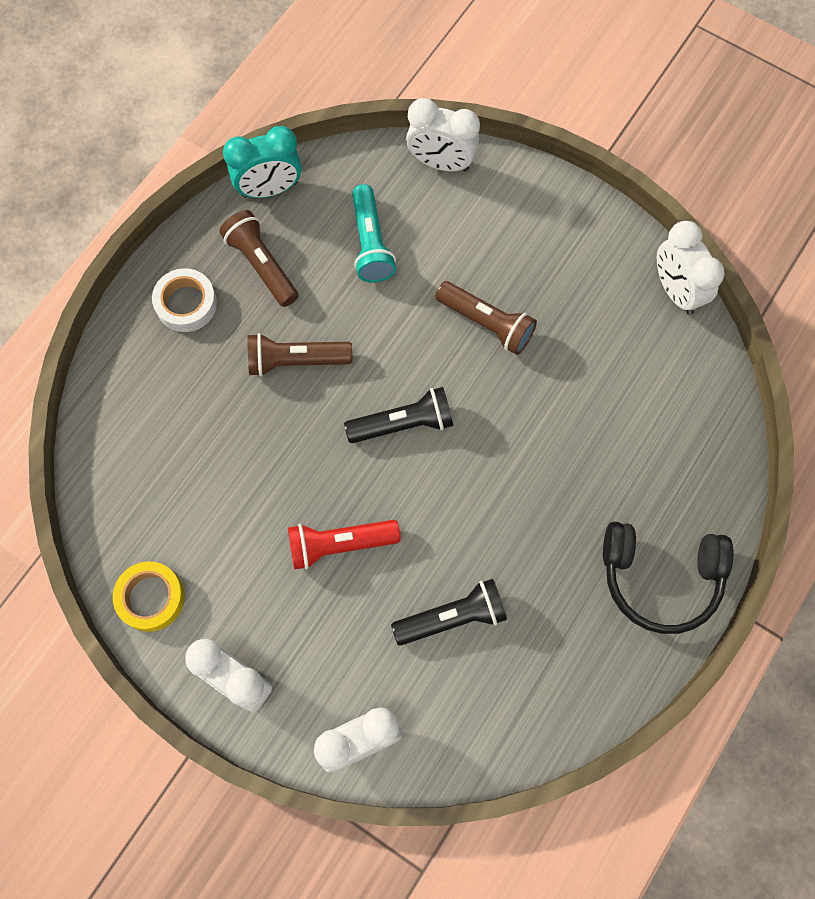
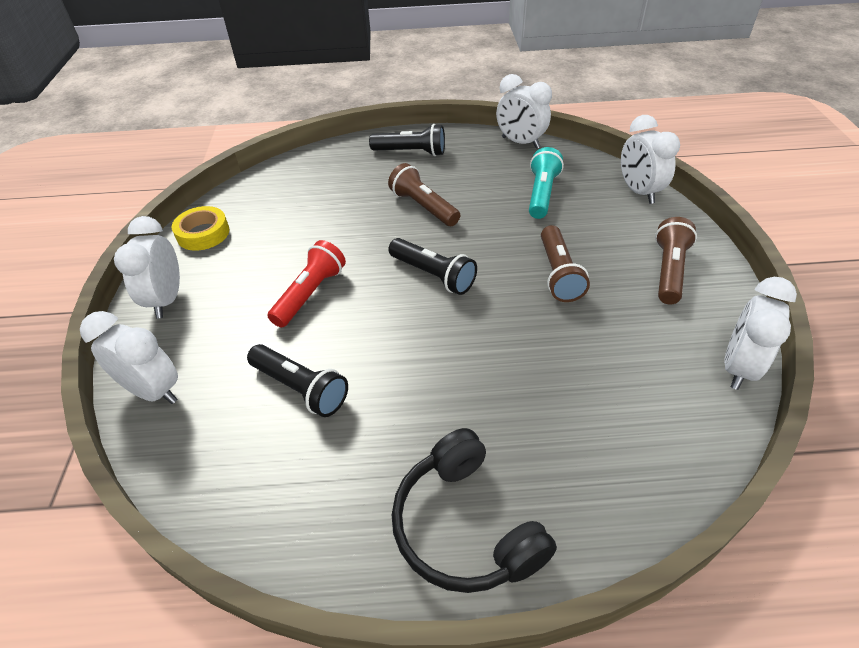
camera: 55 degrees right, 25 degrees down
white tape [152,268,217,332] -> black flashlight [369,124,445,156]
brown flashlight [220,210,298,307] -> brown flashlight moved to [655,217,697,304]
turquoise clock [223,126,301,198] -> white clock [496,74,552,149]
red flashlight [288,520,401,570] -> red flashlight turned 75 degrees clockwise [268,240,346,328]
turquoise flashlight [352,184,396,283] -> turquoise flashlight turned 150 degrees clockwise [529,147,564,219]

